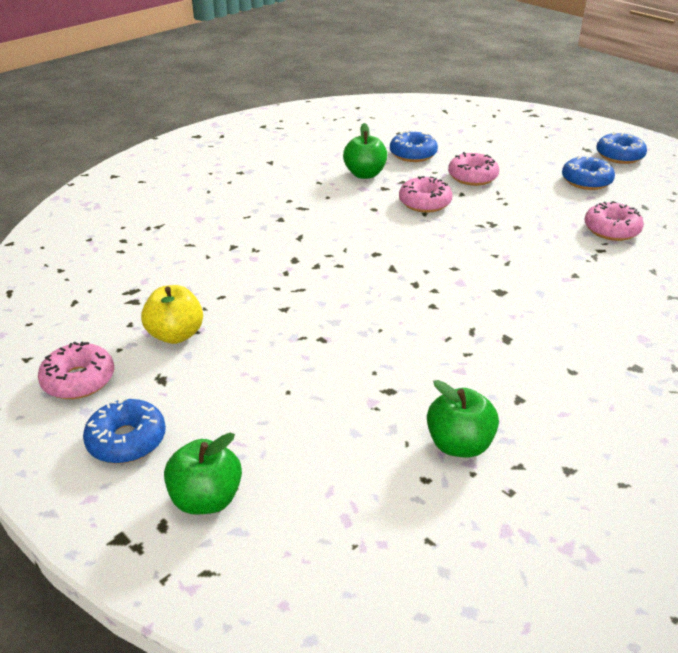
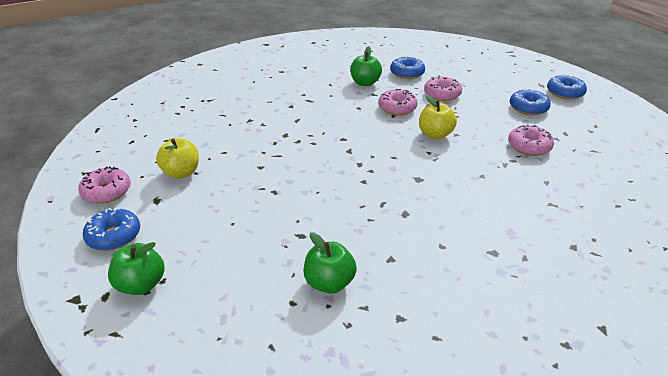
camera: 15 degrees right, 0 degrees up
none -> yellow apple [419,94,457,139]

